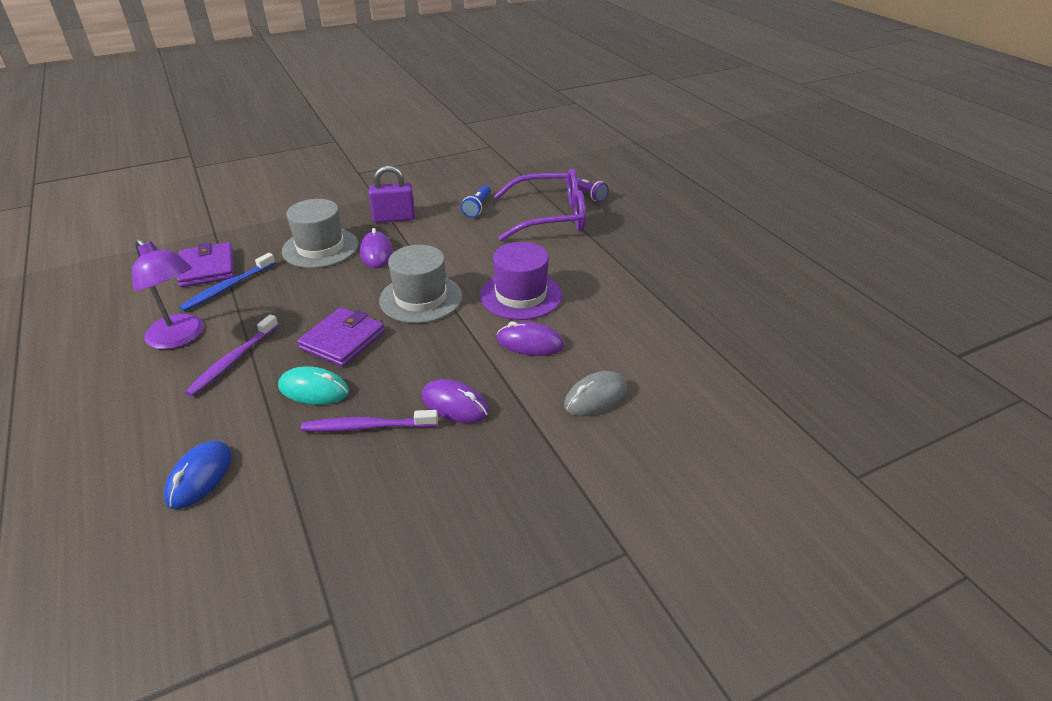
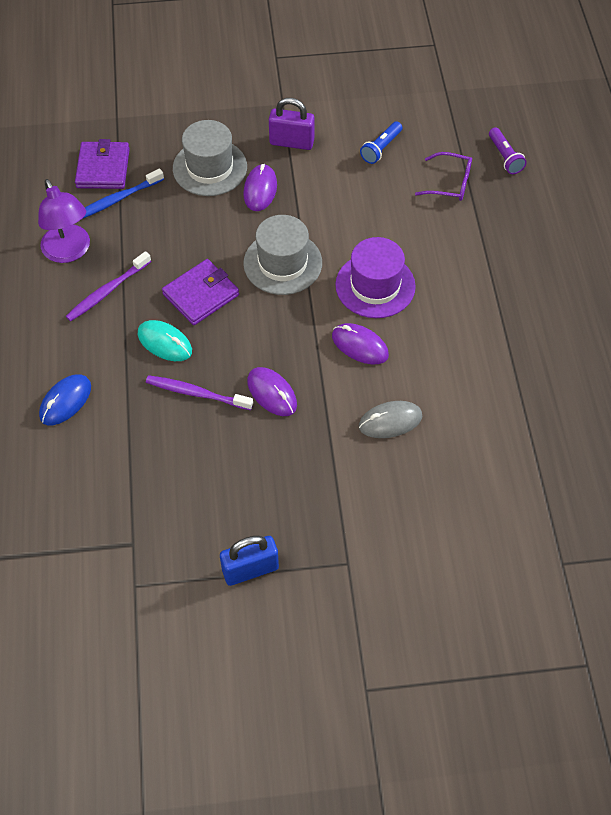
camera: 20 degrees right, 20 degrees up
purple glasses [494,169,586,241] -> purple glasses [415,152,472,201], size x0.53
none -> blue padlock [220,536,279,586]

